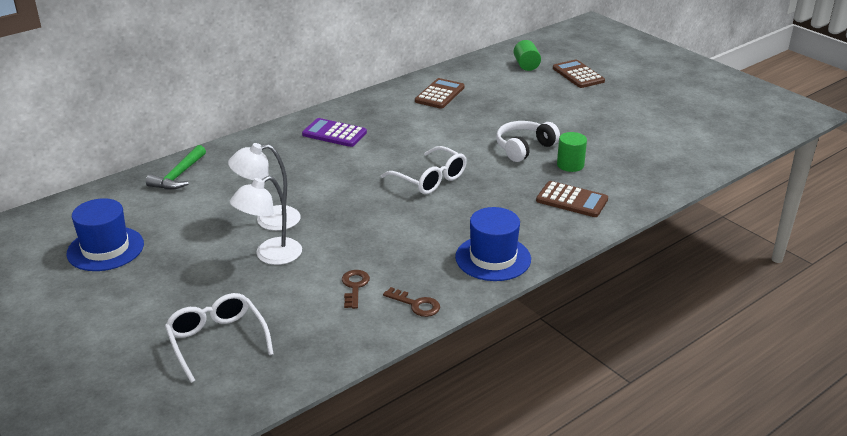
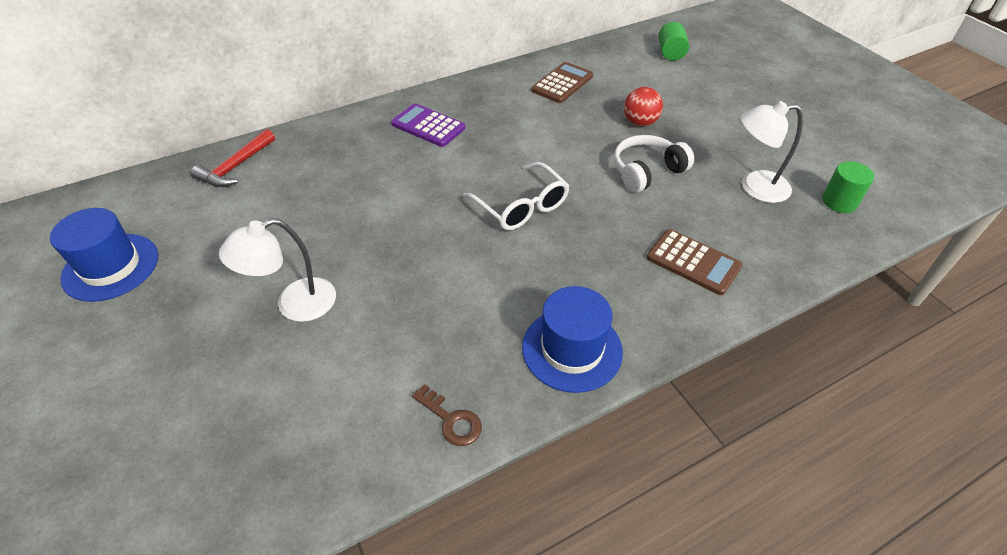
camera: 10 degrees right, 15 degrees up
green hammer [146,145,206,190] -> red hammer [191,129,275,187]
white glasses [165,293,274,383] -> none
white lamp [228,143,301,231] -> white lamp moved to [741,101,803,203]
brown key [342,270,370,309] -> none
brown calculator [553,60,605,88] -> none
green cylinder [557,132,587,172] -> green cylinder moved to [822,161,874,213]
none -> red ball [624,87,663,126]

